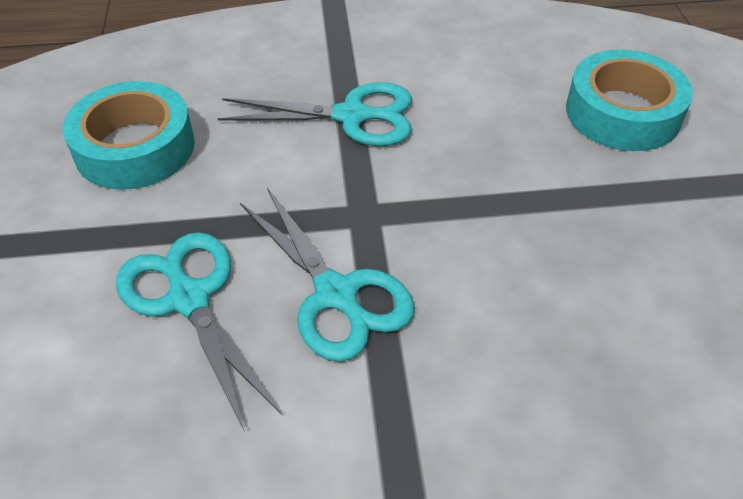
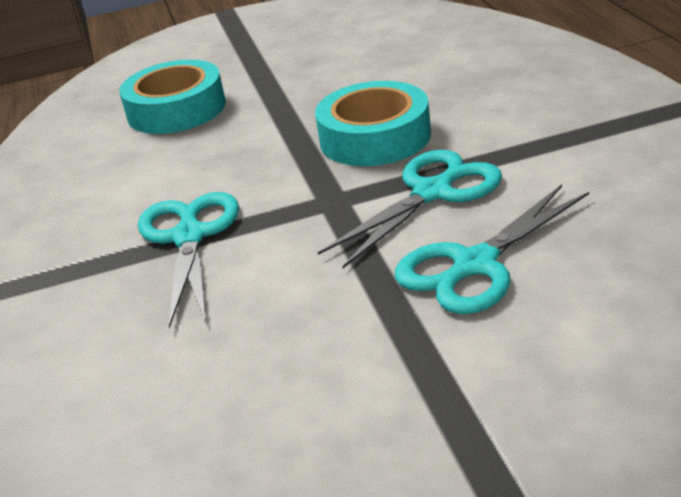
camera: 95 degrees left, 15 degrees down
turquoise tape [63,81,195,190] -> turquoise tape moved to [315,81,431,166]

